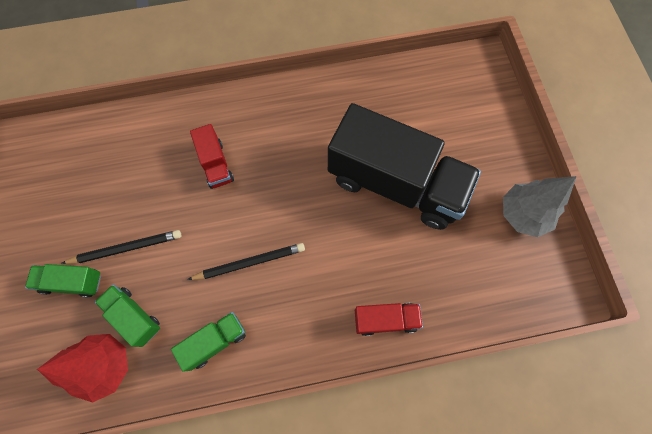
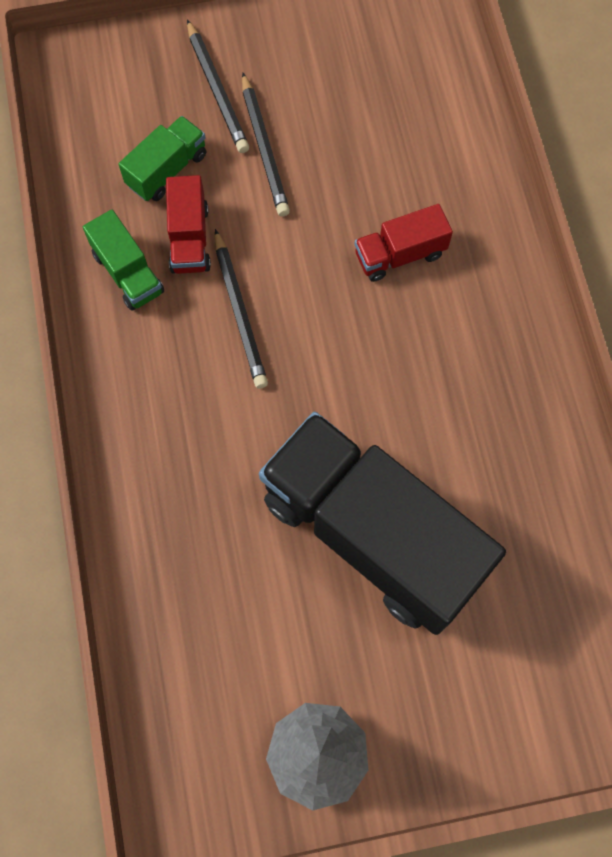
camera: 90 degrees right, 0 degrees up
green truck [25,264,101,298] -> black pencil [187,19,249,153]
red tree [37,334,128,403] -> none
black truck [328,103,481,230] -> black truck turned 105 degrees clockwise [259,412,506,635]
red truck [355,303,423,336] -> red truck moved to [166,175,211,274]

